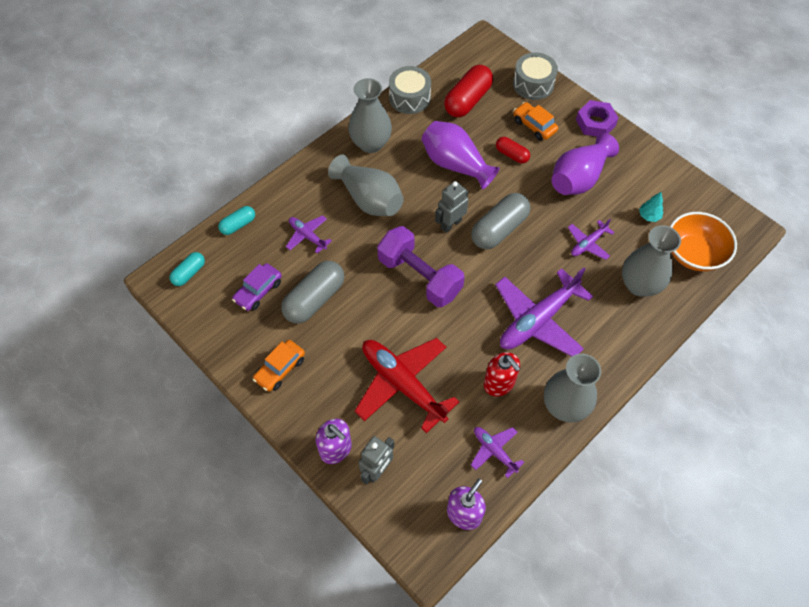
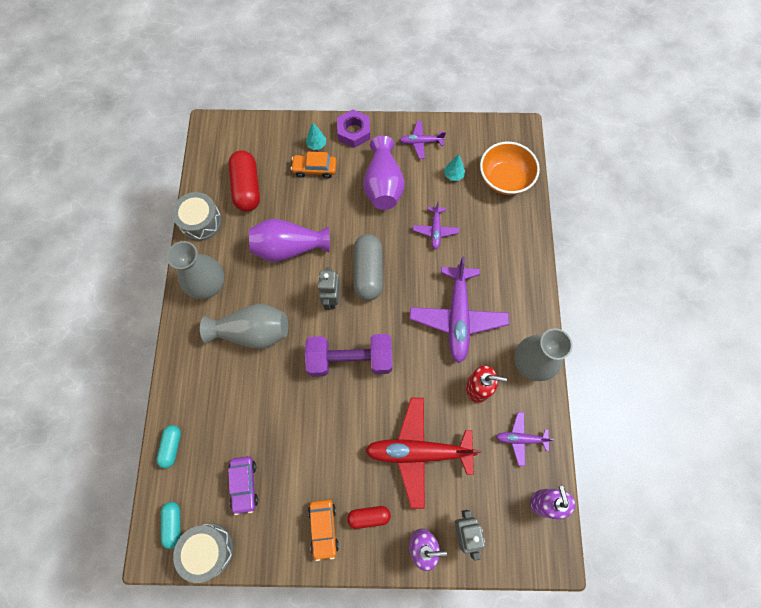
camera: 45 degrees left, 10 degrees up
grey capsule [281,261,344,324] -> none
purple plane [286,215,332,254] -> purple plane moved to [400,121,446,159]
red capsule [496,137,530,163] -> red capsule moved to [347,506,391,529]
grey drum [513,52,558,100] -> grey drum moved to [173,523,234,583]
grey vase [622,225,681,297] -> none
none -> turquoise tree [306,122,326,150]

